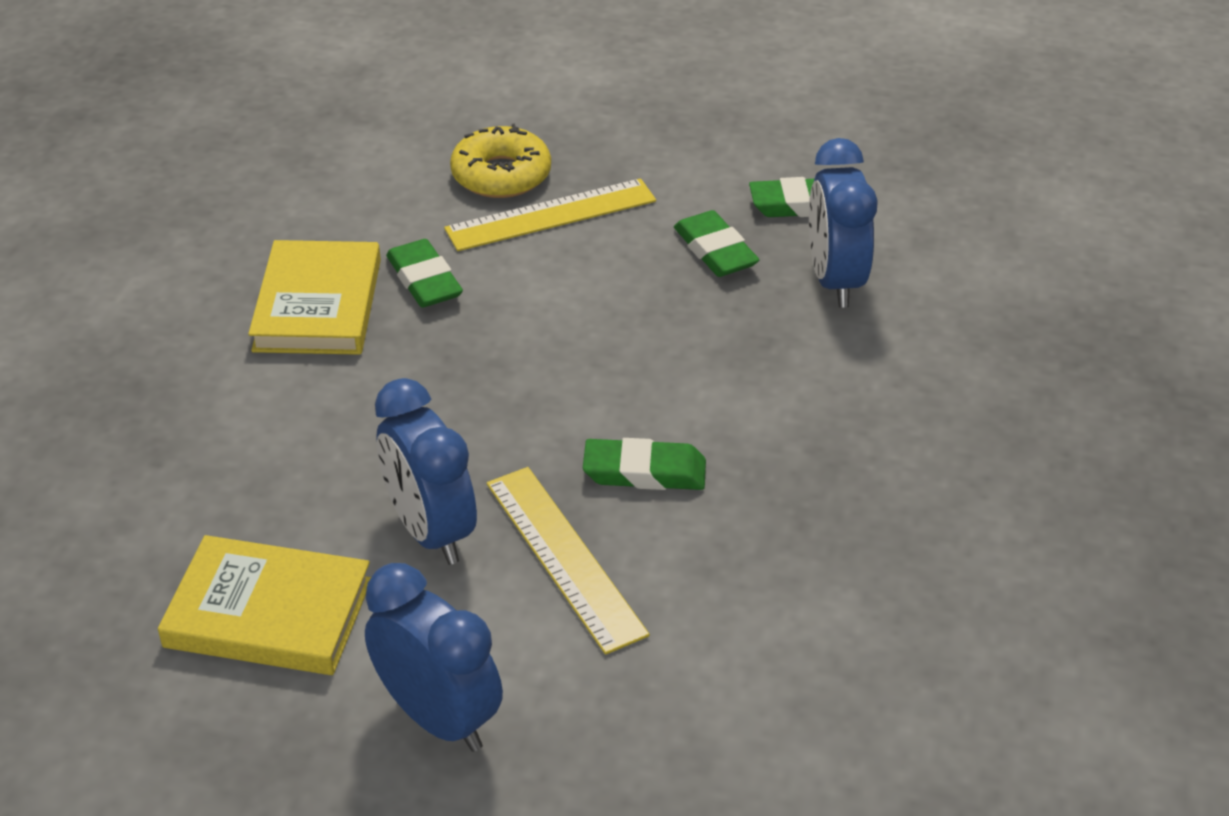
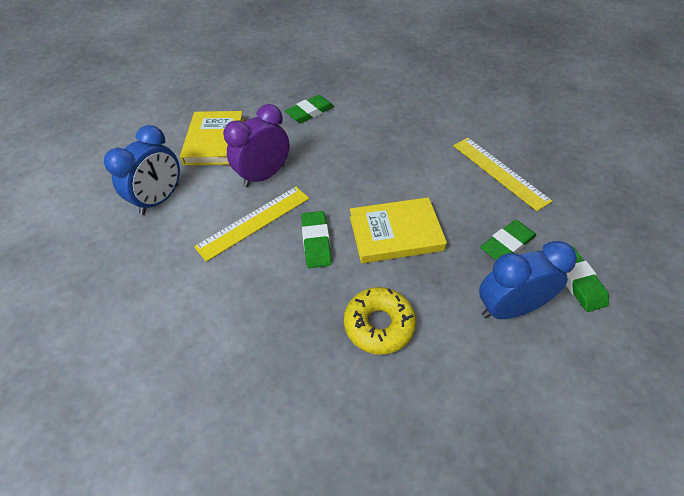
camera: 80 degrees right, 10 degrees up
yellow book [248,240,381,355] -> yellow book moved to [350,197,447,263]
blue clock [375,378,477,565] -> purple clock [223,104,290,187]
green eraser [386,239,463,308] -> green eraser moved to [285,95,334,123]
yellow donut [450,124,551,198] -> yellow donut moved to [344,287,416,355]

